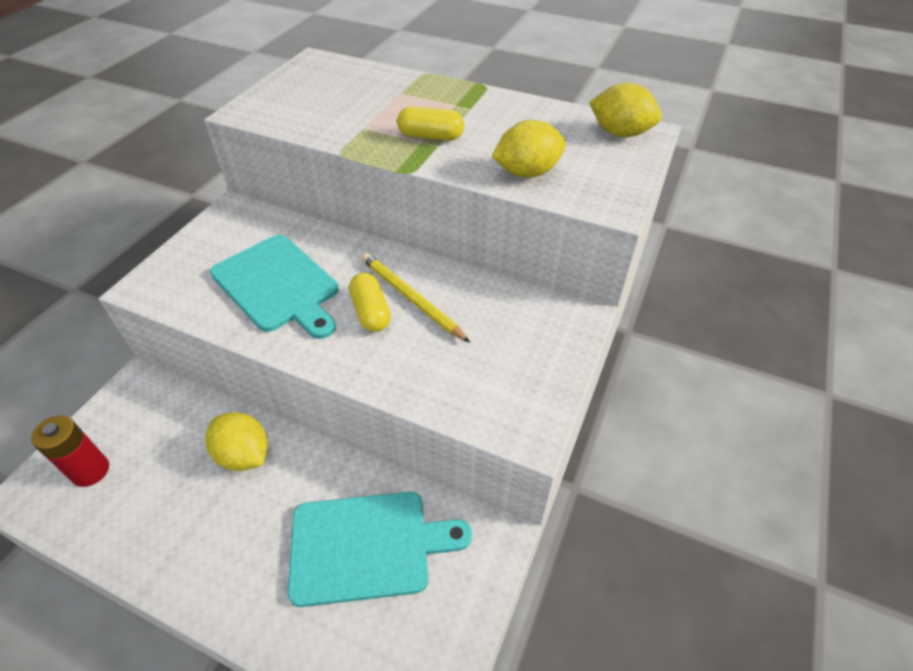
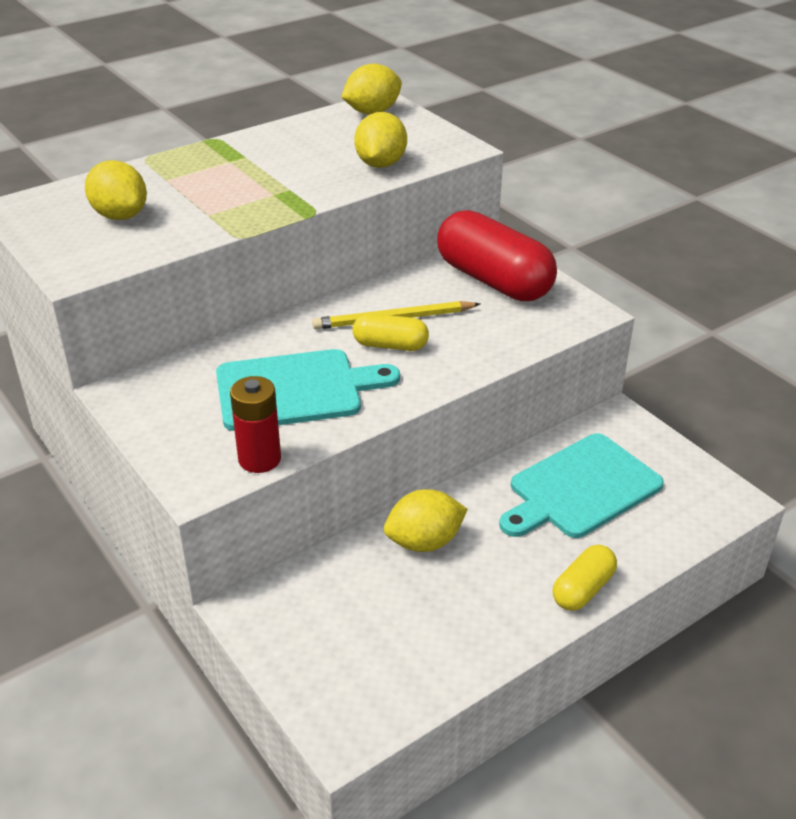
camera: 60 degrees left, 10 degrees down
red battery [31,415,109,487] -> red battery moved to [230,376,281,473]
turquoise cutting board [288,492,472,607] -> turquoise cutting board turned 150 degrees counterclockwise [499,433,664,538]
yellow capsule [397,107,464,141] -> yellow capsule moved to [553,545,617,611]
none -> yellow lemon [85,160,147,220]
none -> red capsule [437,210,557,301]

